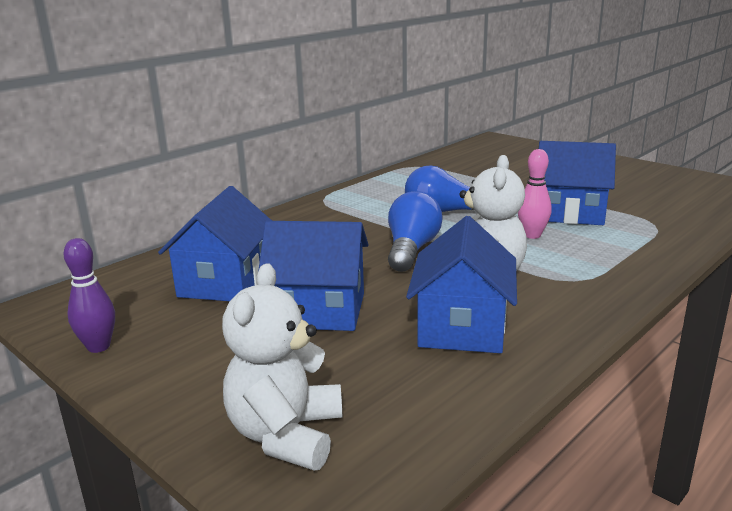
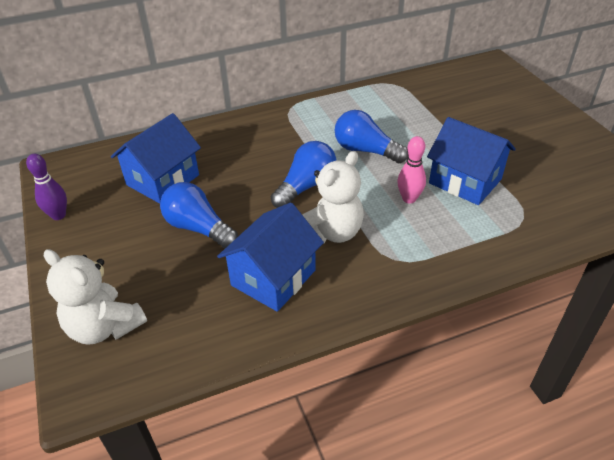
camera: 25 degrees right, 20 degrees up
white teddy bear [222,263,343,471] -> white teddy bear turned 90 degrees counterclockwise [44,249,147,345]
blue house [258,221,369,331] -> blue light bulb [160,182,238,248]

